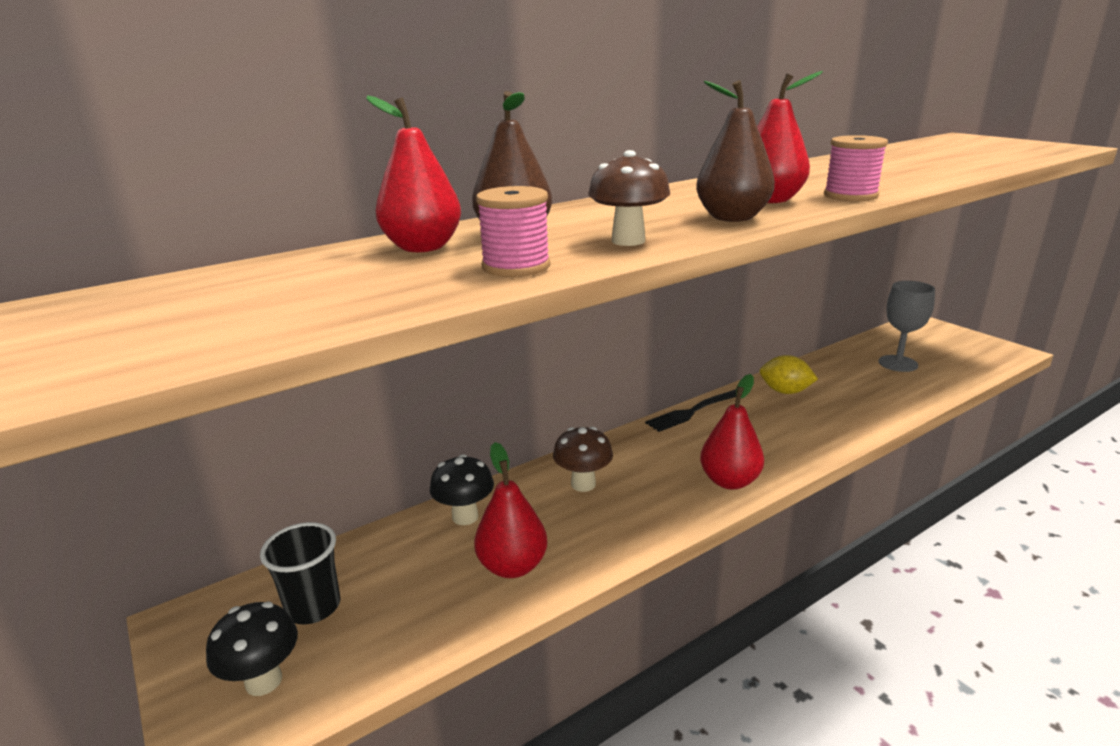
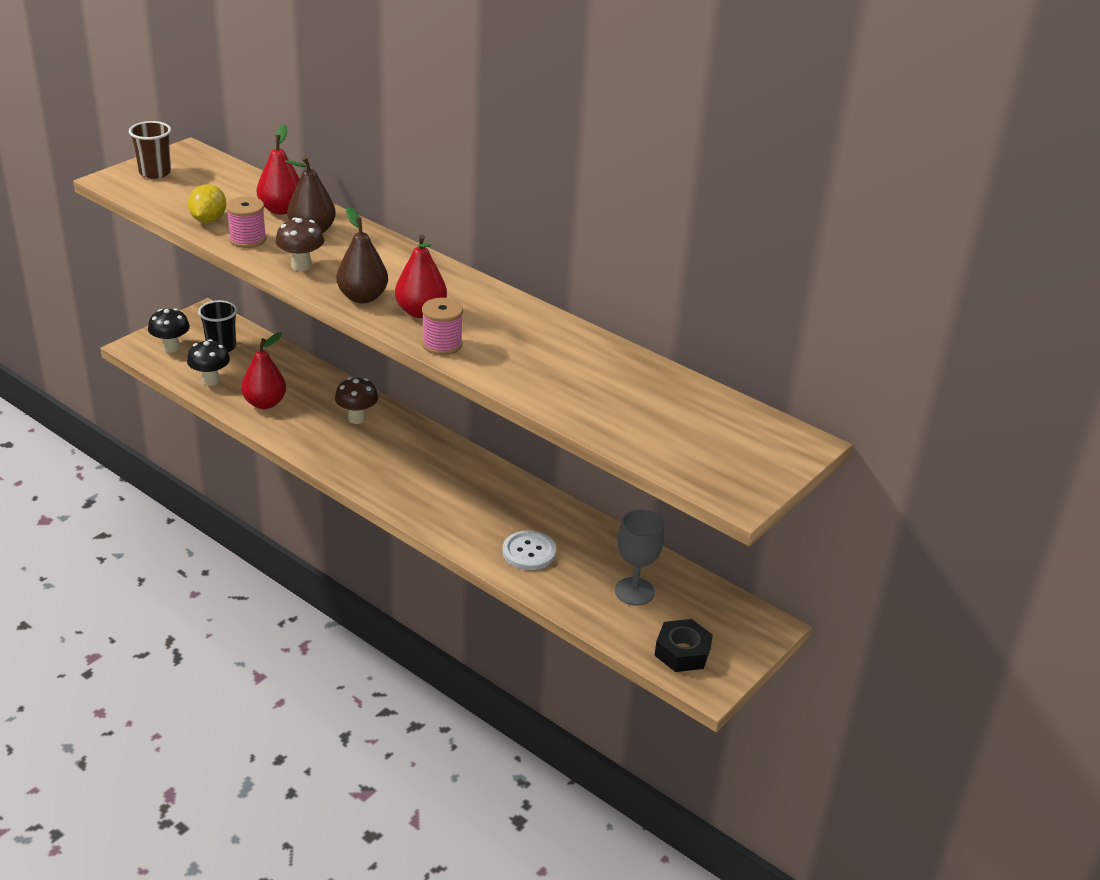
camera: 70 degrees right, 10 degrees up
black mushroom [430,454,494,525] -> black mushroom moved to [187,339,230,386]
black fork [645,389,736,432] -> none
red pear [700,374,764,490] -> none
yellow lemon [759,355,818,394] -> yellow lemon moved to [188,184,226,223]
none -> brown cup [129,121,171,179]
none -> white button [502,530,556,570]
none -> black nut [654,619,713,672]

